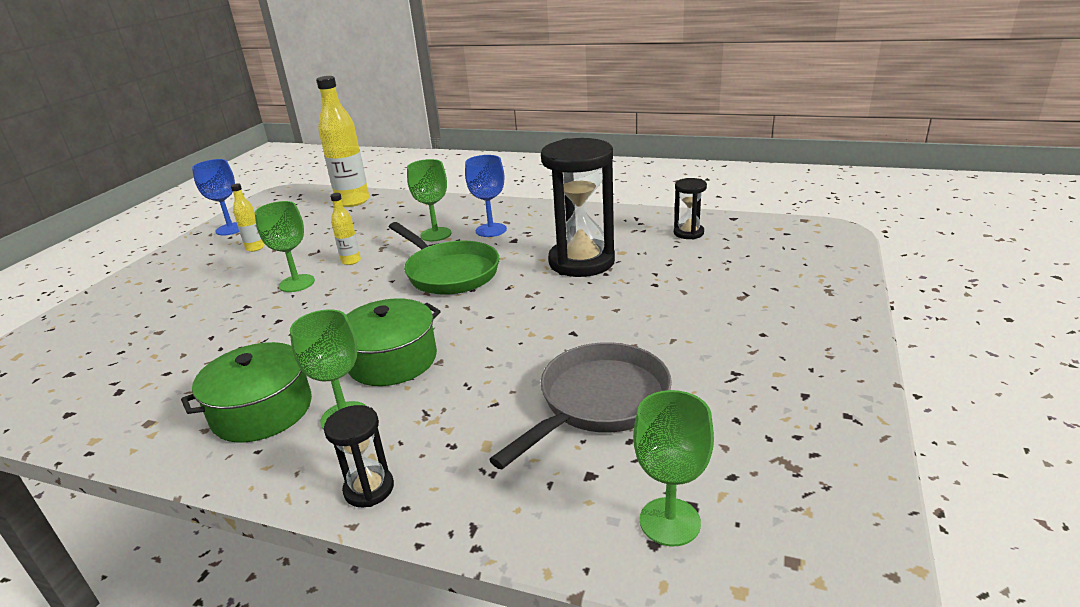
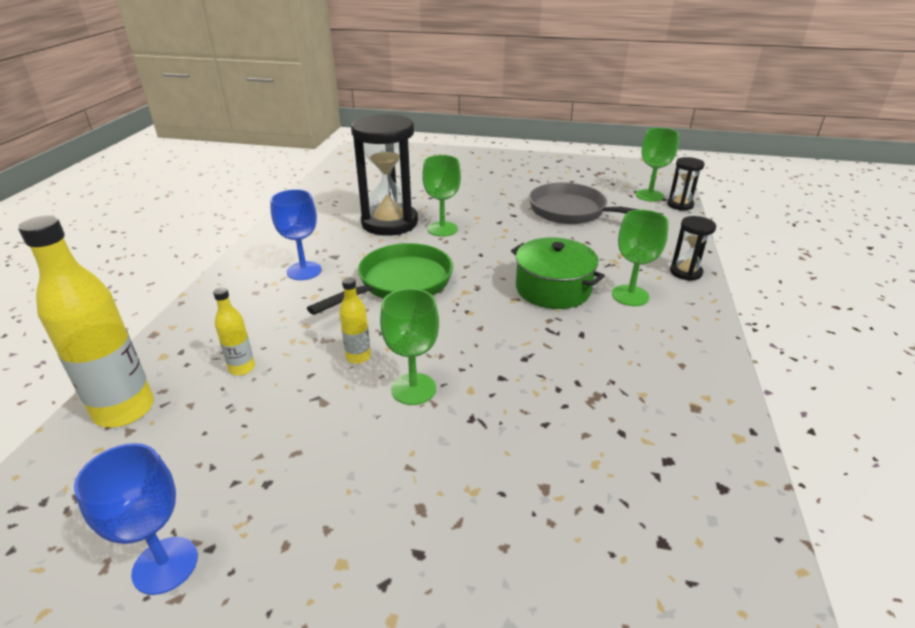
camera: 100 degrees left, 5 degrees up
green pot [181,342,312,442] -> none
yellow bottle [231,183,264,252] -> yellow bottle moved to [213,287,255,375]
green goblet [407,159,452,241] -> green goblet moved to [422,155,461,237]
black hourglass [674,178,707,239] -> black hourglass moved to [667,157,704,211]

